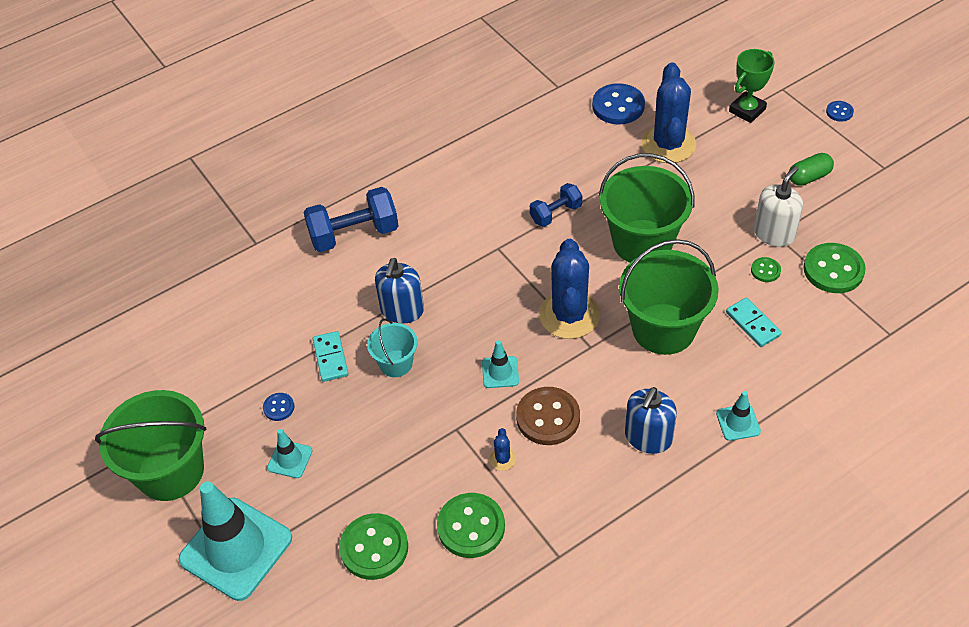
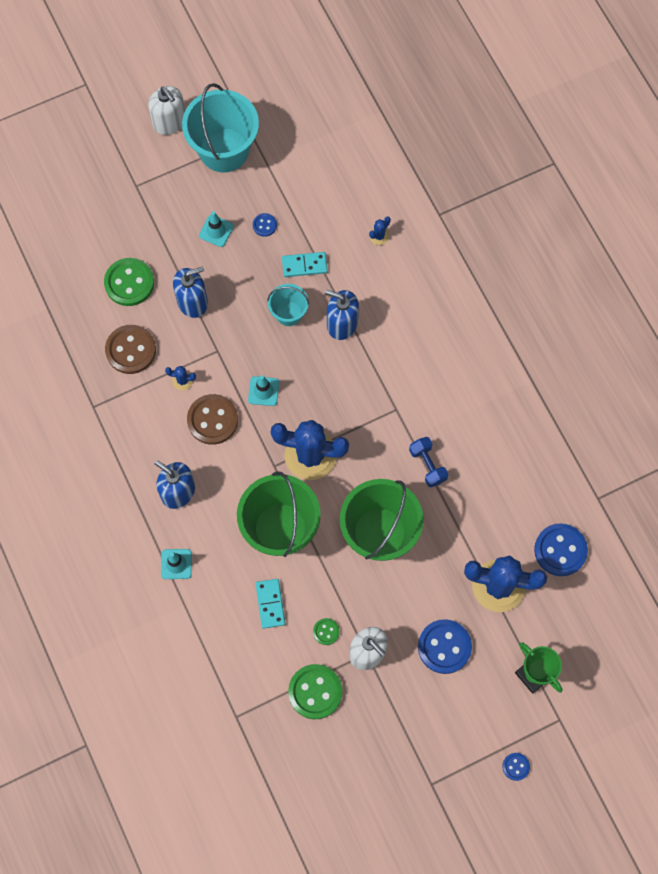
camera: 95 degrees right, 20 degrees up
green bucket [95,390,206,501] -> turquoise bucket [182,83,259,173]
turquoise traffic cone [178,481,292,601] -> none
blue dumbbell [303,187,399,252] -> none
green button [437,493,505,558] -> brown button [105,325,156,374]
turquoise domino [726,298,782,347] -> turquoise domino turned 75 degrees counterclockwise [256,579,285,629]
green capsule [789,153,834,186] -> none
none -> white soap dispenser [148,86,185,135]
none -> blue soap dispenser [173,266,208,318]
none -> blue cactus [369,217,391,245]
none -> blue button [418,619,472,674]

